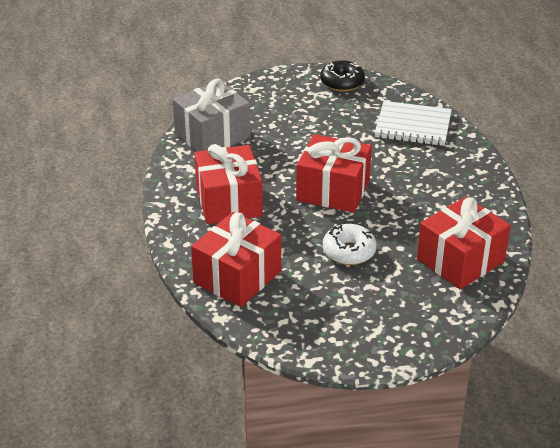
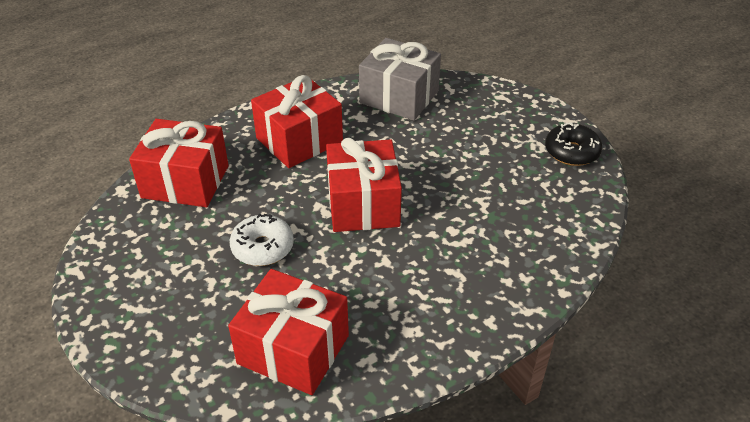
camera: 65 degrees right, 5 degrees up
white notebook [375,101,452,146] -> none

